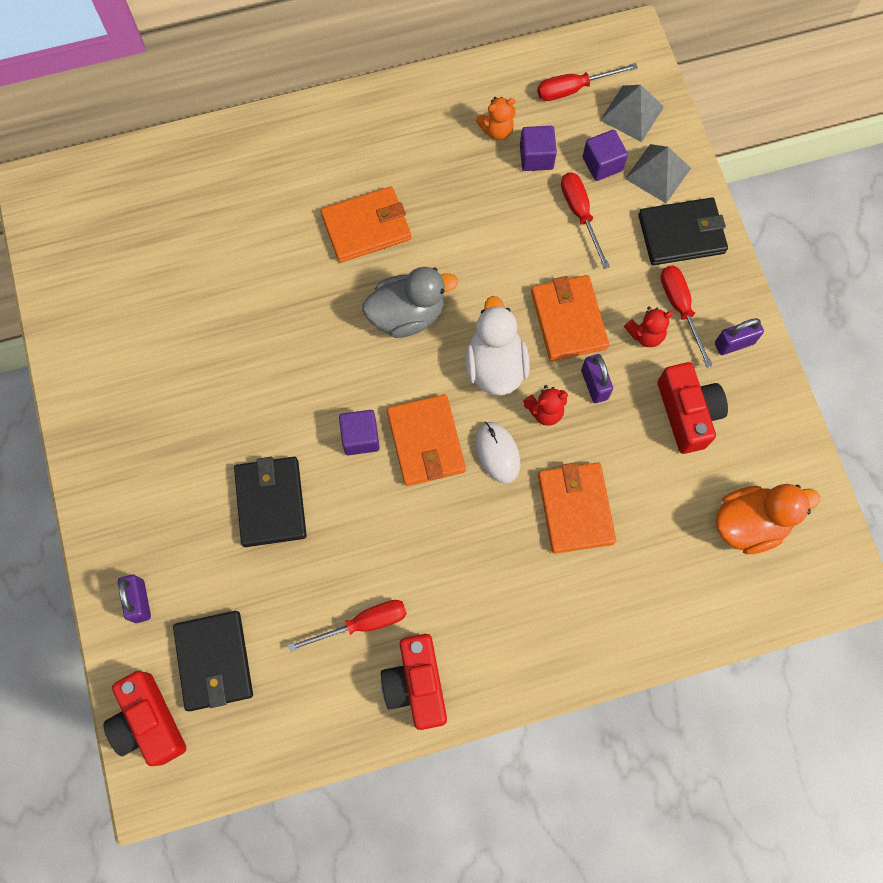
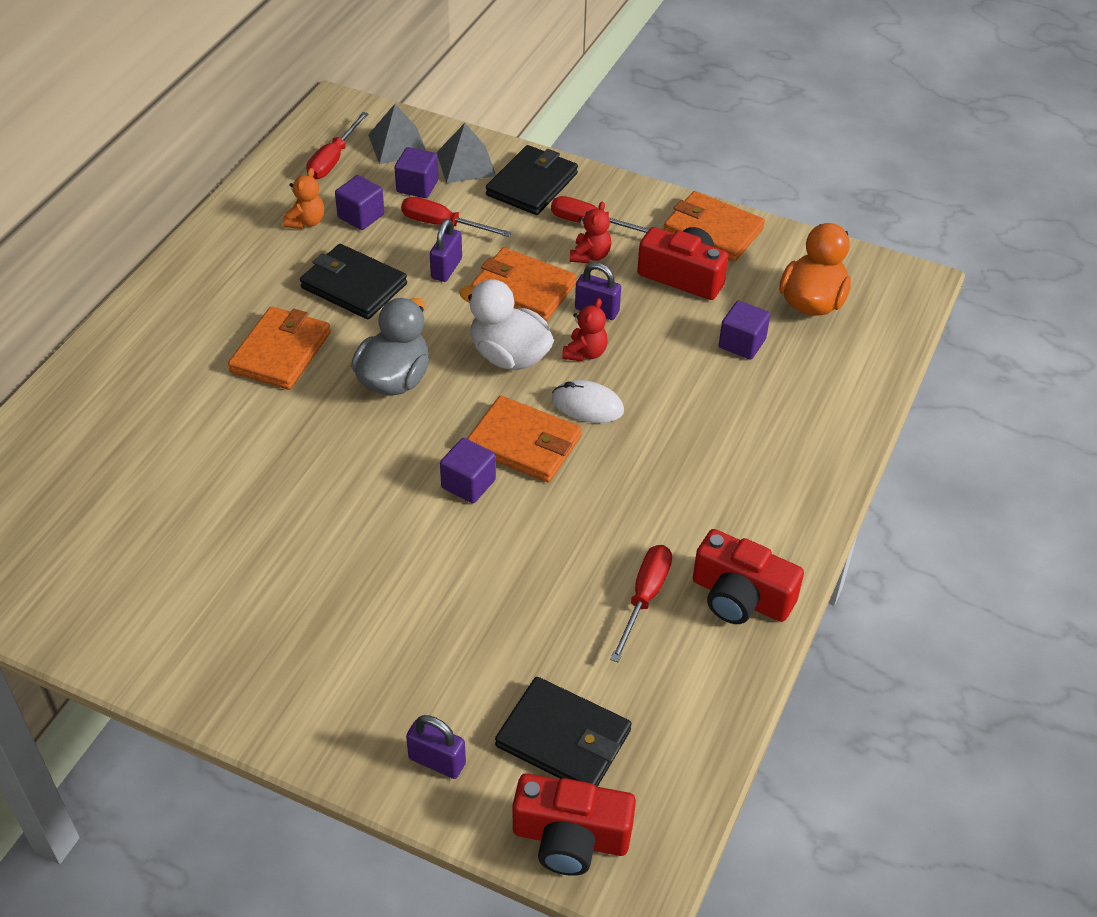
camera: 50 degrees left, 25 degrees down
black wallet [234,457,307,547] -> black wallet moved to [300,244,407,319]
orange wallet [538,462,616,554] -> orange wallet moved to [664,191,765,262]
purple padlock [715,318,764,355] -> purple padlock moved to [430,219,462,282]
none -> purple cube [719,300,770,360]

